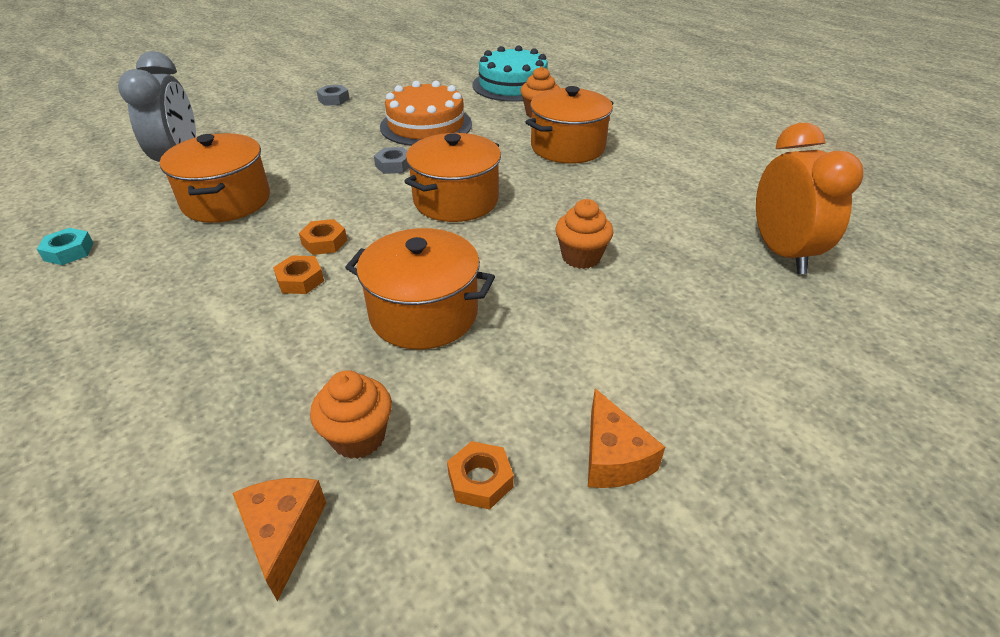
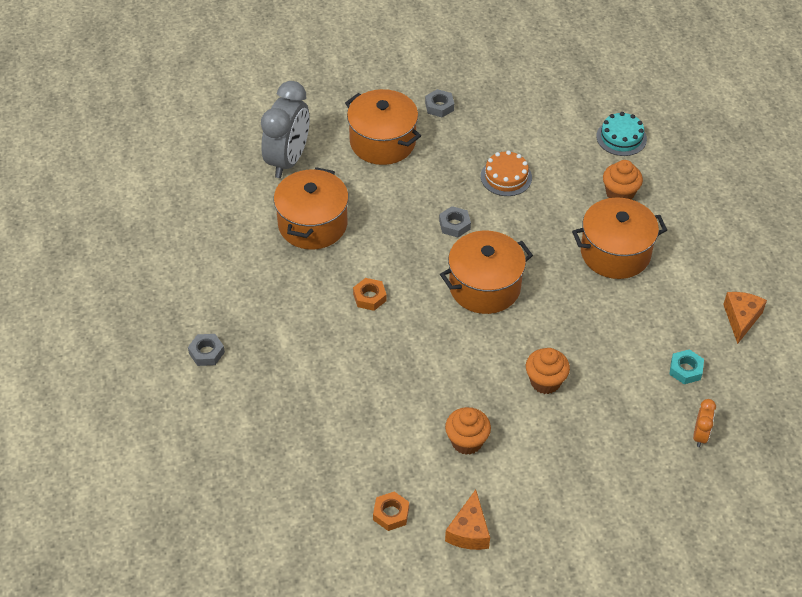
camera: 25 degrees right, 10 degrees up
turquoise nut [37,228,94,265] -> turquoise nut moved to [669,349,704,384]
orange cheese [233,478,326,602] -> orange cheese moved to [723,292,767,344]
orange nut [273,255,324,294] -> none
orange cupcake [310,370,392,459] -> orange cupcake moved to [445,407,491,455]
orange pot [345,228,495,349] -> orange pot moved to [345,89,421,165]
orange cake [380,81,472,146] -> orange cake [481,151,532,196], size x0.58
turquoise cake [472,45,548,102] -> turquoise cake [596,112,647,156], size x0.58
orange clock [756,123,863,274] -> orange clock [693,399,716,447], size x0.45
none -> grey nut [188,334,225,366]

